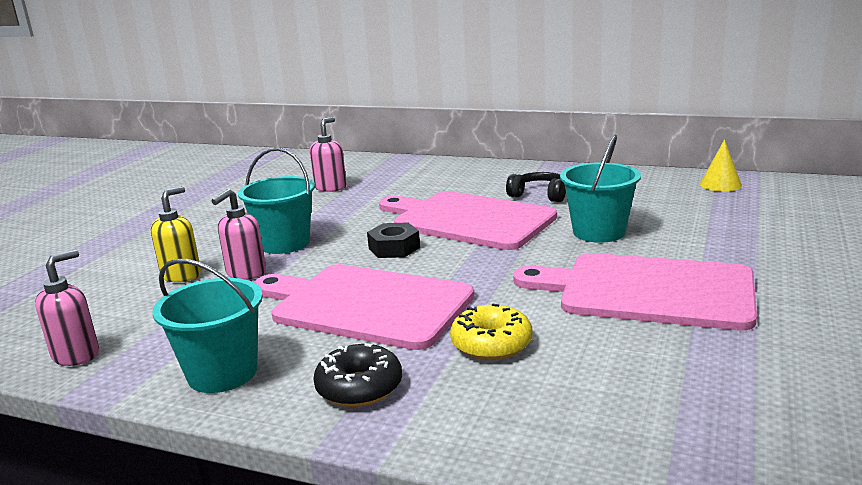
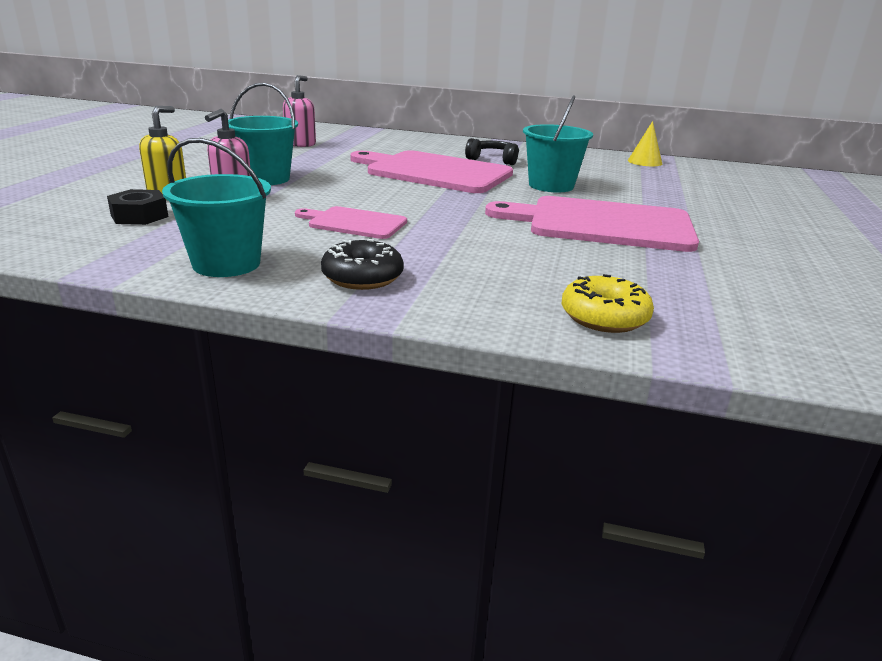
camera: 10 degrees left, 5 degrees up
pink soap dispenser [35,250,99,366] -> none
pink cutting board [254,264,475,350] -> pink cutting board [295,206,407,239], size x0.53
black nut [367,222,420,258] -> black nut moved to [107,189,168,225]
yellow donut [450,304,533,360] -> yellow donut moved to [562,274,654,333]

